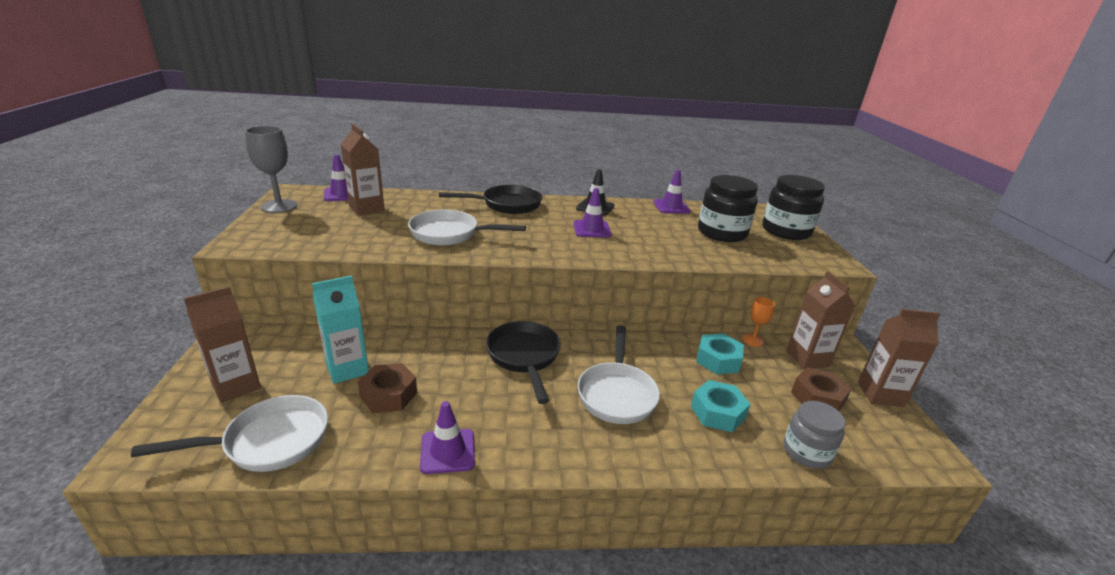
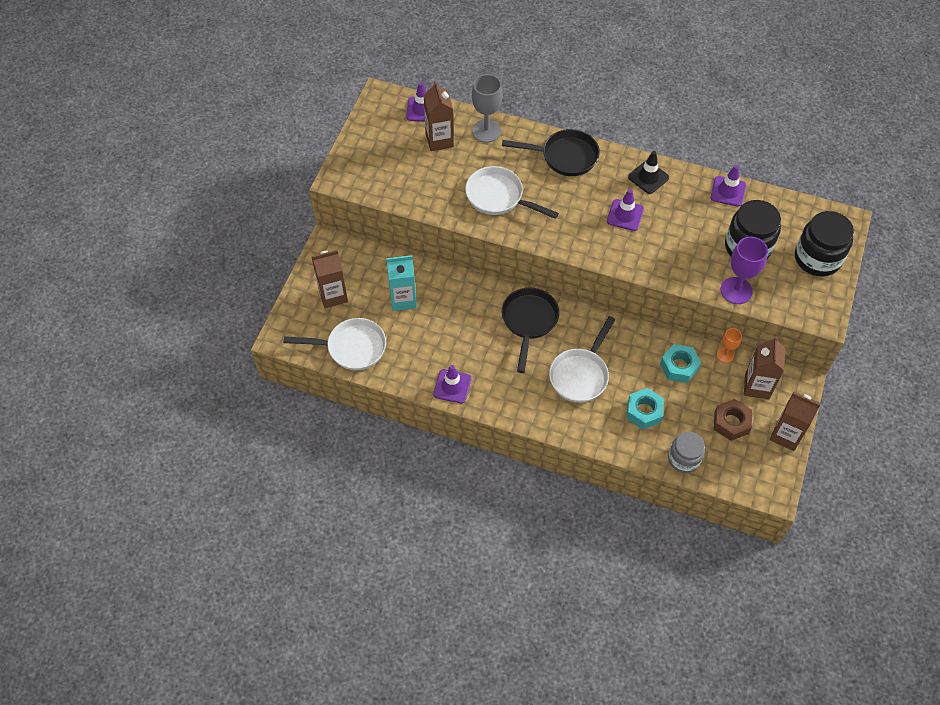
camera: 25 degrees right, 30 degrees up
grey goblet [245,126,298,213] -> grey goblet moved to [472,74,503,143]
brown nut [358,363,417,413] -> none
none -> purple goblet [721,237,768,304]

